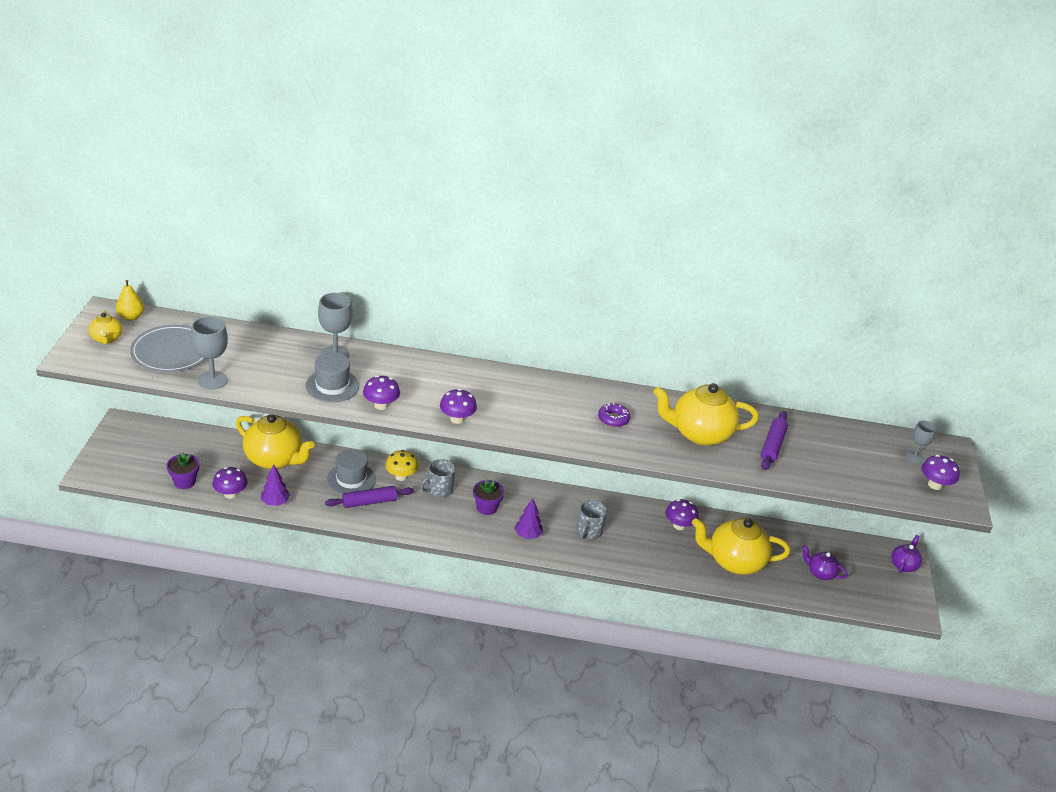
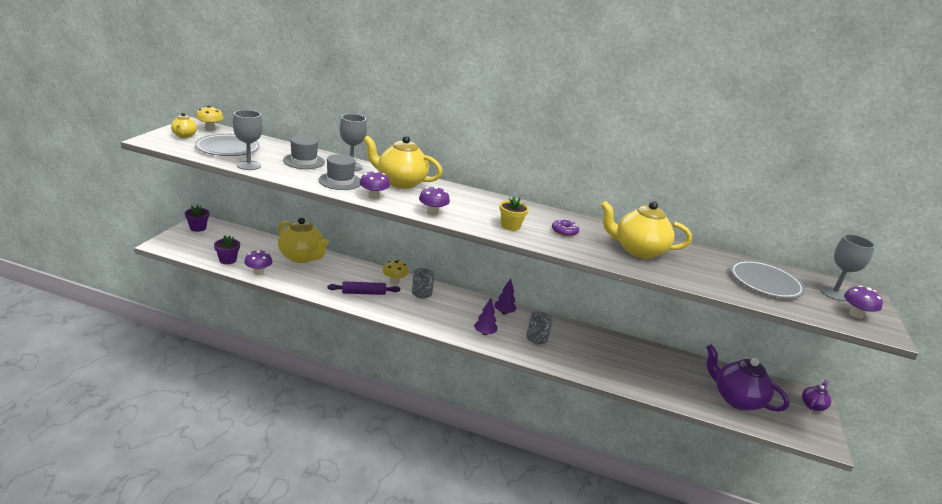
camera: 10 degrees right, 10 degrees down
yellow pear [116,280,144,321] -> yellow mushroom [196,105,224,131]
purple tree [261,465,290,506] -> purple tree moved to [495,278,517,315]
grey hat [327,449,376,494] -> grey hat moved to [283,135,325,169]
grey mug [420,459,455,497] -> grey mug turned 45 degrees counterclockwise [412,268,435,299]
purple flower pot [473,479,504,515] -> purple flower pot moved to [185,205,209,232]
purple mushroom [666,499,699,530] -> none
yellow teapot [692,518,790,575] -> yellow teapot moved to [363,135,442,189]
purple rolling pin [761,411,788,470] -> none
purple teapot [802,545,848,580] -> purple teapot [706,344,790,412], size x1.99
grey goblet [906,421,937,463] -> grey goblet [820,234,875,301], size x1.65
none -> yellow flower pot [500,196,529,231]
none -> grey plate [730,260,805,298]

